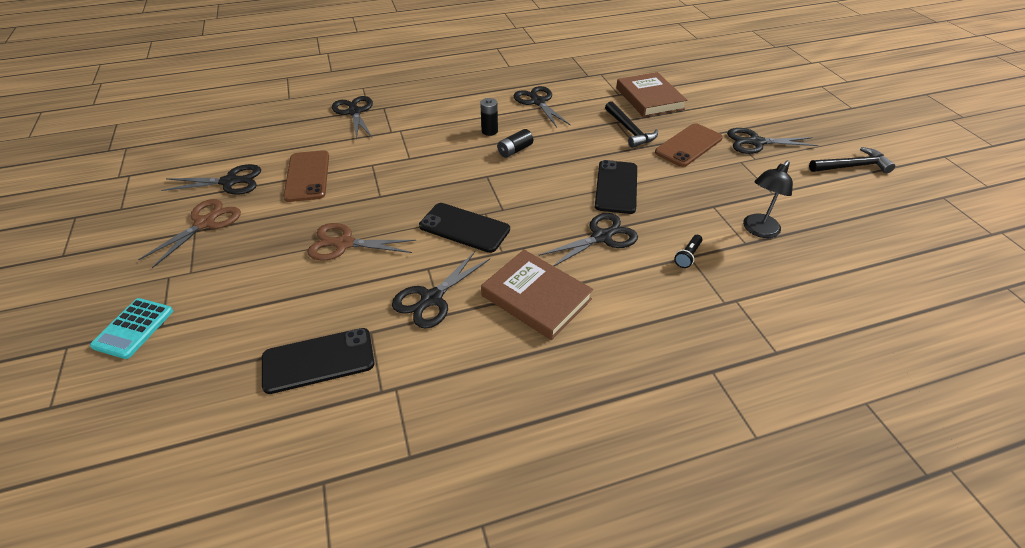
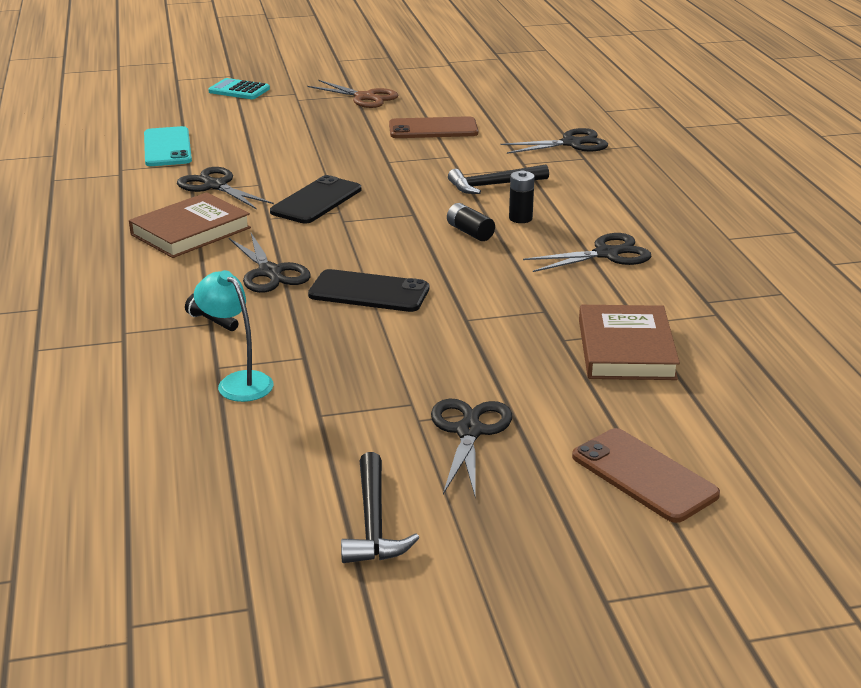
camera: 95 degrees right, 15 degrees down
black scissors [161,164,261,195] -> none
black phone [262,328,375,394] -> turquoise phone [144,126,192,166]
brown scissors [308,223,416,261] -> none
black hammer [605,101,658,148] -> black hammer moved to [448,164,549,194]
brown book [616,72,687,117] -> brown book turned 75 degrees counterclockwise [579,305,680,380]
brown phone [655,123,723,167] -> brown phone moved to [572,428,720,523]
black lamp [743,160,793,238] -> turquoise lamp [194,270,273,402]

